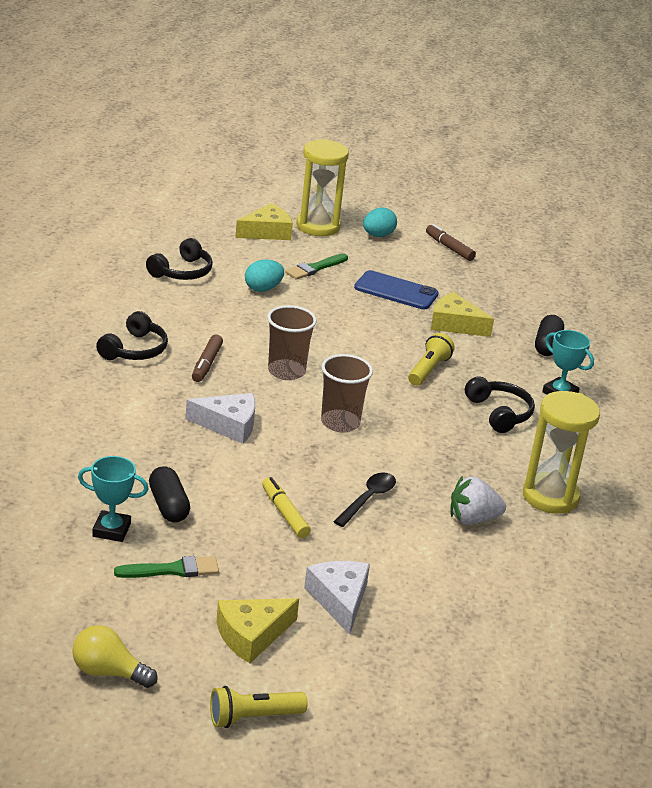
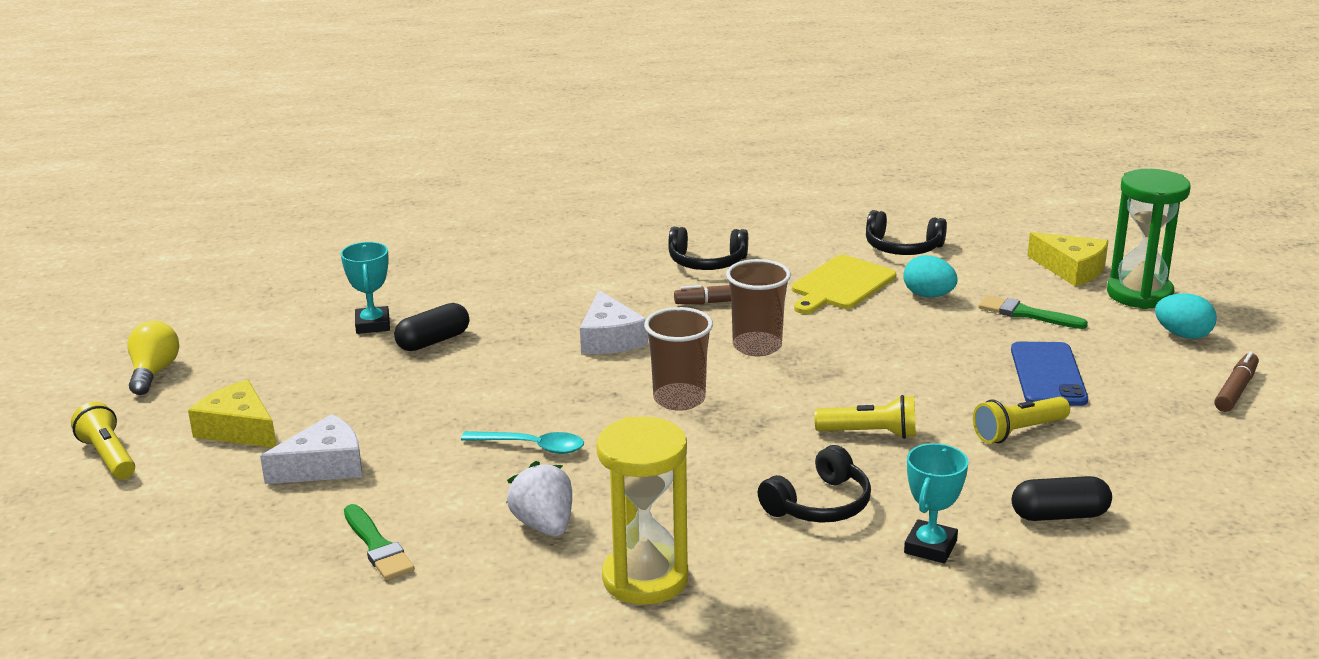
camera: 75 degrees right, 5 degrees down
green brush [114,556,219,578] -> green brush moved to [344,504,415,580]
yellow marker [262,477,311,538] -> none
yellow hourglass [296,139,349,236] -> green hourglass [1107,169,1191,309]
black spoon [333,472,396,527] -> turquoise spoon [461,431,584,454]
yellow cheese [431,292,494,337] -> yellow flashlight [973,397,1070,443]
none -> yellow cutting board [792,255,896,314]

